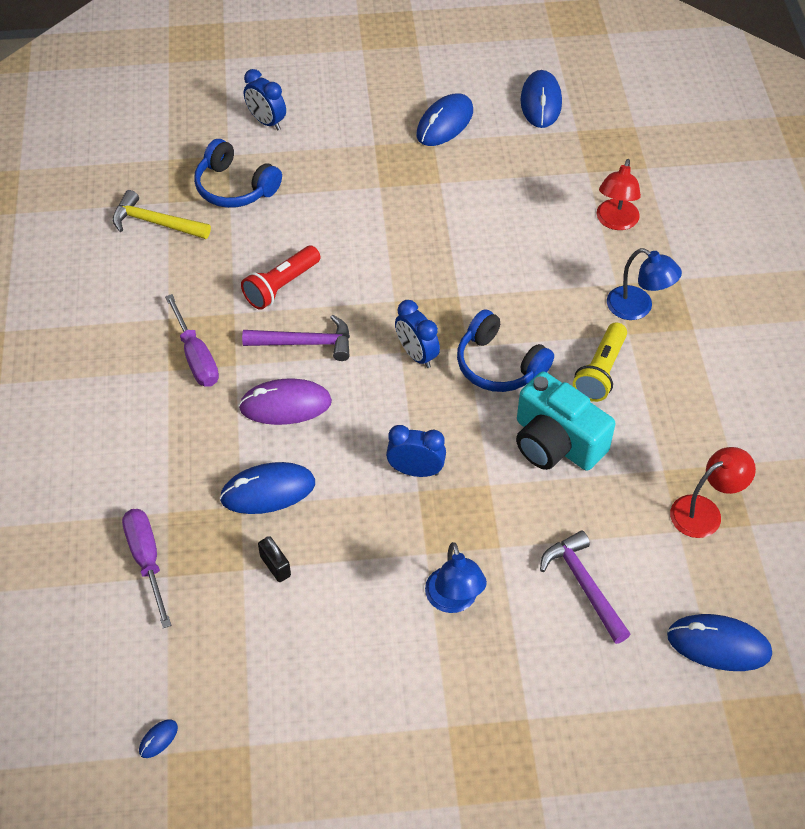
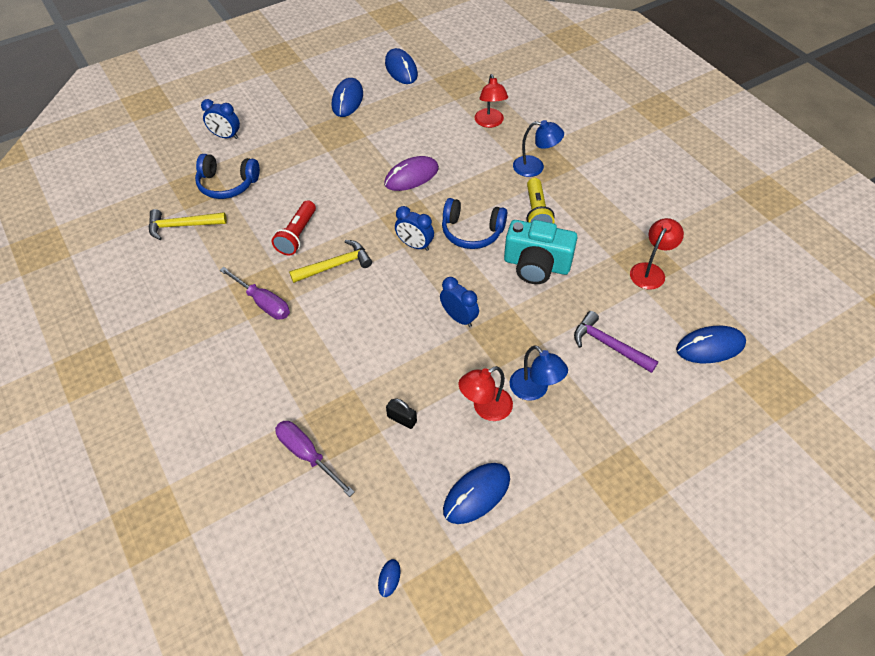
camera: 25 degrees left, 0 degrees up
blue mouse [219,462,315,514] -> blue mouse moved to [443,463,510,524]
purple mouse [239,378,332,425] -> purple mouse moved to [384,156,439,191]
purple hammer [242,315,350,361] -> yellow hammer [289,240,372,283]
blue clock [386,425,446,477] -> blue clock turned 60 degrees clockwise [440,277,479,327]
none -> red lamp [459,366,513,421]

